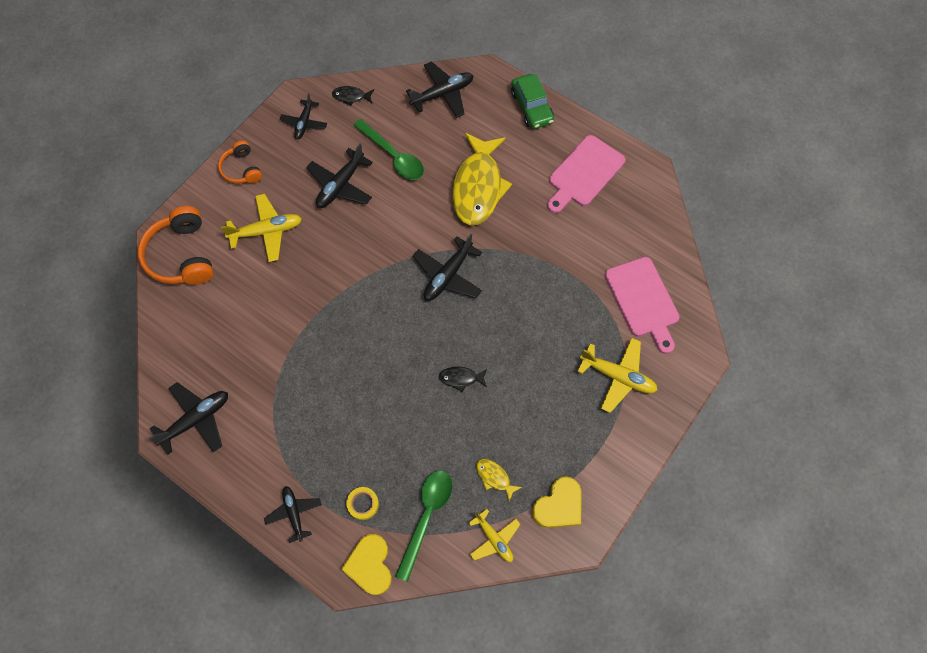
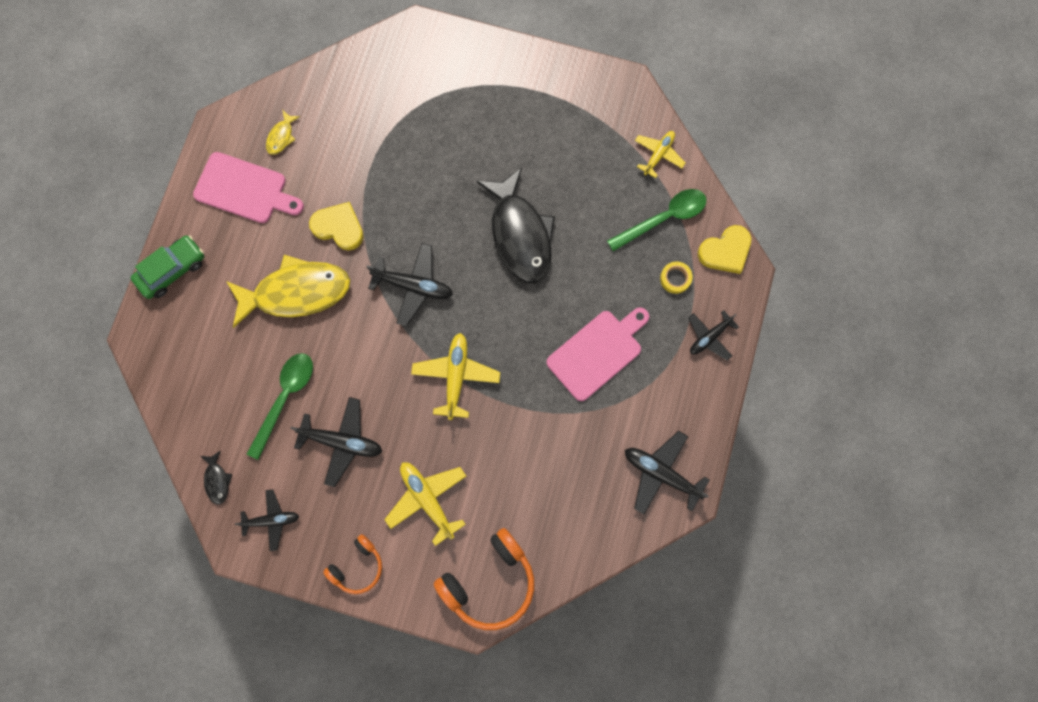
camera: 110 degrees left, 10 degrees up
green spoon [395,470,453,582] -> green spoon turned 150 degrees clockwise [607,189,706,252]
black plane [406,61,474,118] -> none
black fish [439,367,487,392] -> black fish [477,168,555,283], size x2.41
yellow fish [476,459,522,502] -> yellow fish moved to [266,111,300,155]
yellow heart [532,477,581,528] -> yellow heart moved to [309,202,364,250]
yellow plane [577,338,657,413] -> yellow plane moved to [411,333,500,420]
pink cutting board [605,257,680,354] -> pink cutting board moved to [547,307,649,401]

